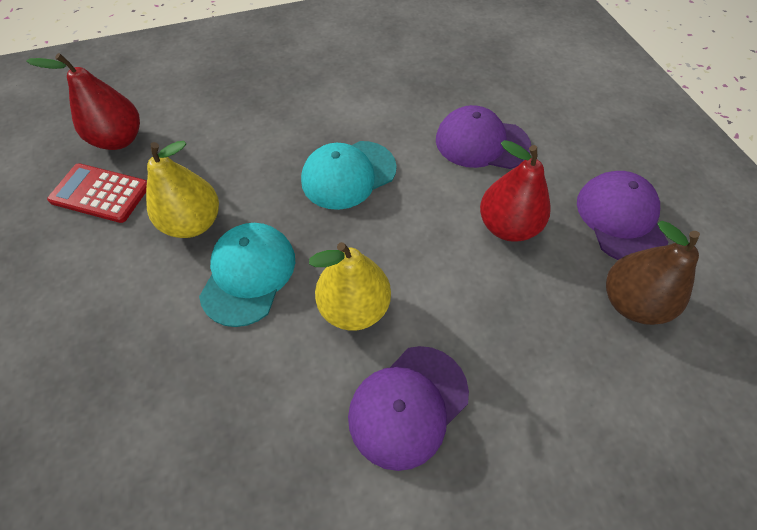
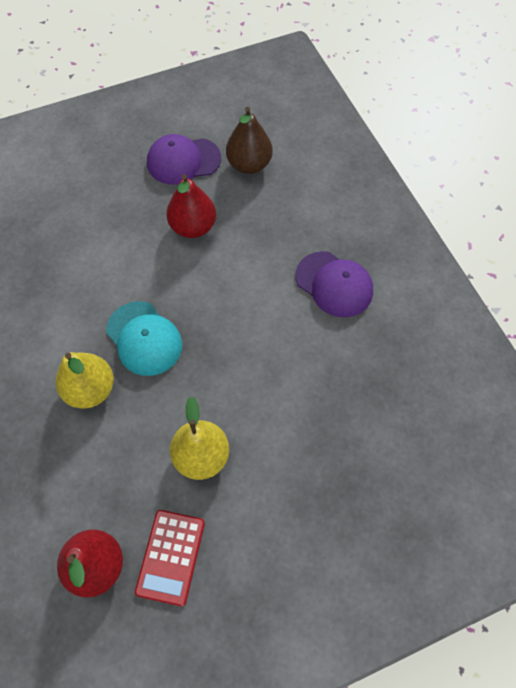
camera: 95 degrees left, 5 degrees up
turquoise cap [199,223,295,327] -> none
yellow pear [309,242,391,331] -> yellow pear moved to [56,352,114,408]
purple cap [436,105,531,169] -> none

